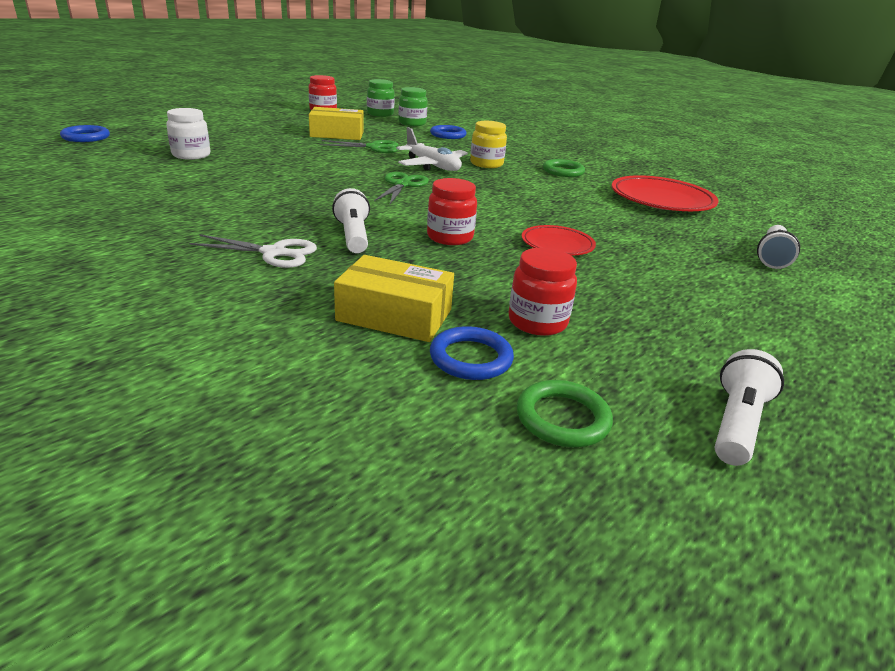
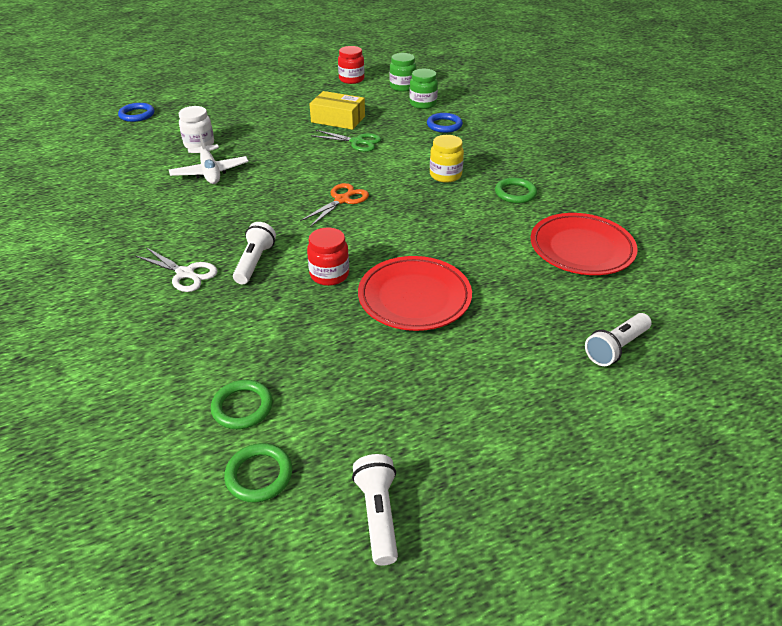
camera: 25 degrees right, 10 degrees up
yellow box [334,255,454,342] -> none
green scissors [374,172,429,204] -> orange scissors [300,183,369,227]
white plane [396,127,468,171] -> white plane moved to [169,131,249,184]
blue ring [430,326,514,380] -> green ring [211,380,273,429]
red jar [509,248,577,336] -> none
red plate [522,225,596,256] -> red plate [358,256,472,331], size x1.74
white flashlight [715,349,784,466] -> white flashlight turned 60 degrees counterclockwise [352,454,398,566]

